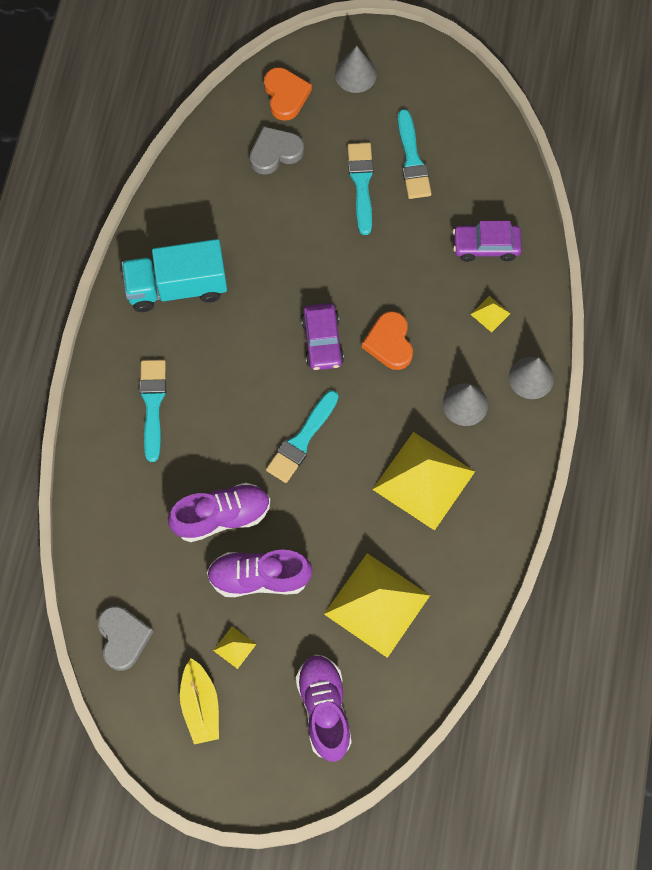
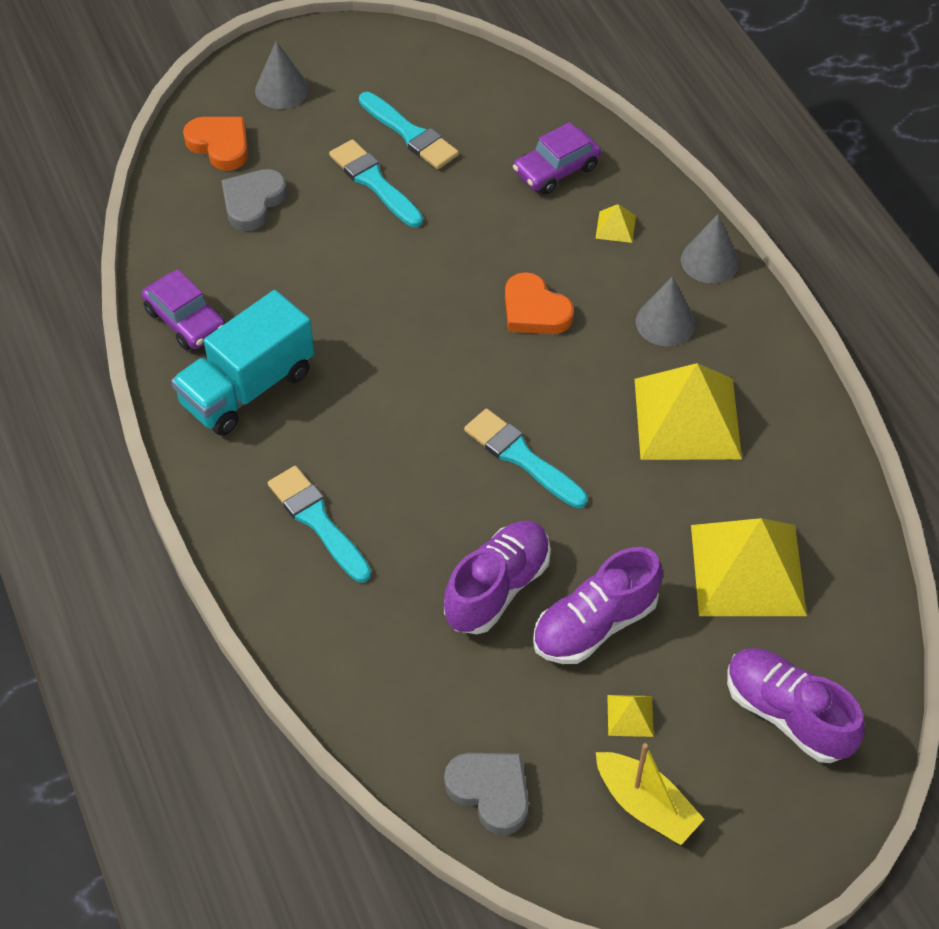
camera: 35 degrees left, 15 degrees down
turquoise brush [266,390,339,483] -> turquoise brush turned 135 degrees clockwise [464,409,588,508]
purple car [301,303,344,370] -> purple car moved to [142,269,225,351]

